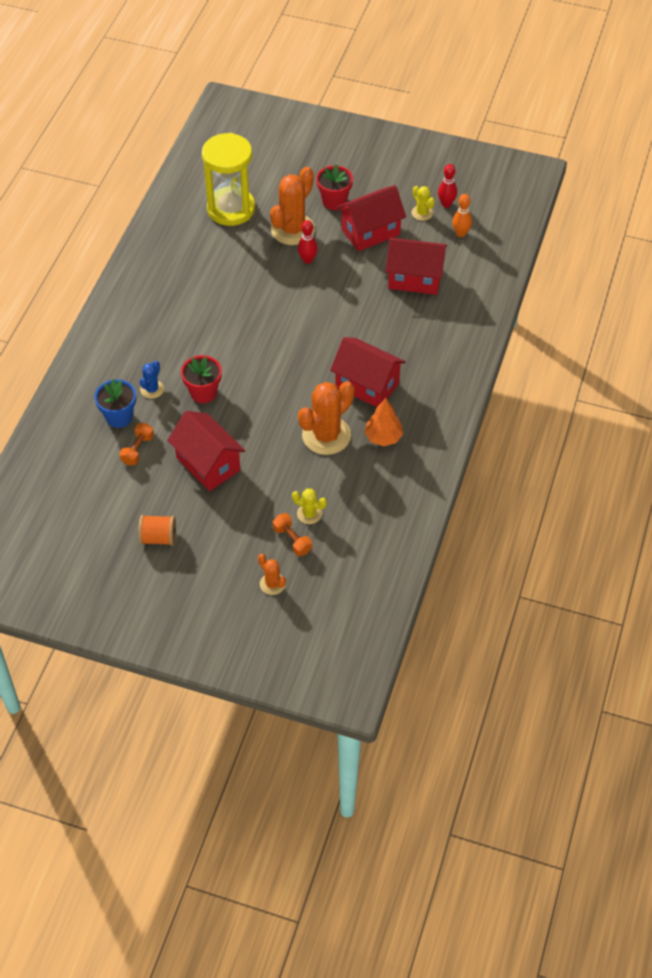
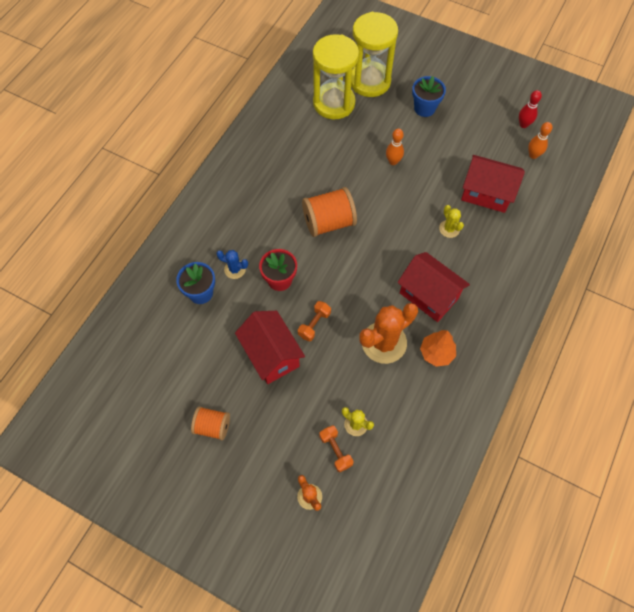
camera: 10 degrees right, 10 degrees up
orange dumbbell [119,423,154,465] -> orange dumbbell moved to [298,301,331,342]
blue cactus [140,360,164,399] -> blue cactus turned 75 degrees clockwise [216,250,248,279]
orange cactus [270,167,315,245] -> none
red bowling pin [298,220,318,264] -> orange bowling pin [386,129,404,165]
red flower pot [316,164,353,210] -> blue flower pot [412,76,446,117]
red house [337,185,406,251] -> none
yellow cactus [412,186,435,221] -> yellow cactus moved to [439,205,464,238]
none -> orange spool [302,187,357,237]
none -> yellow hourglass [351,12,398,97]

